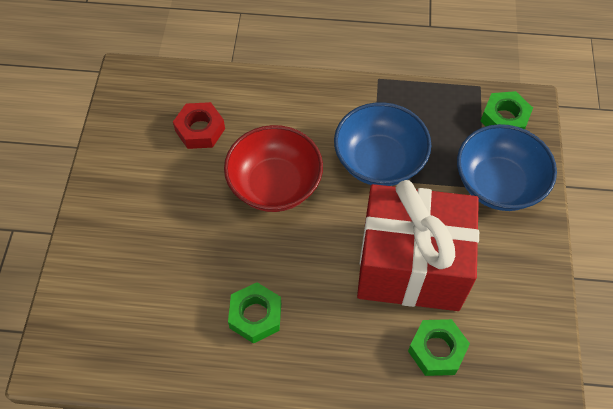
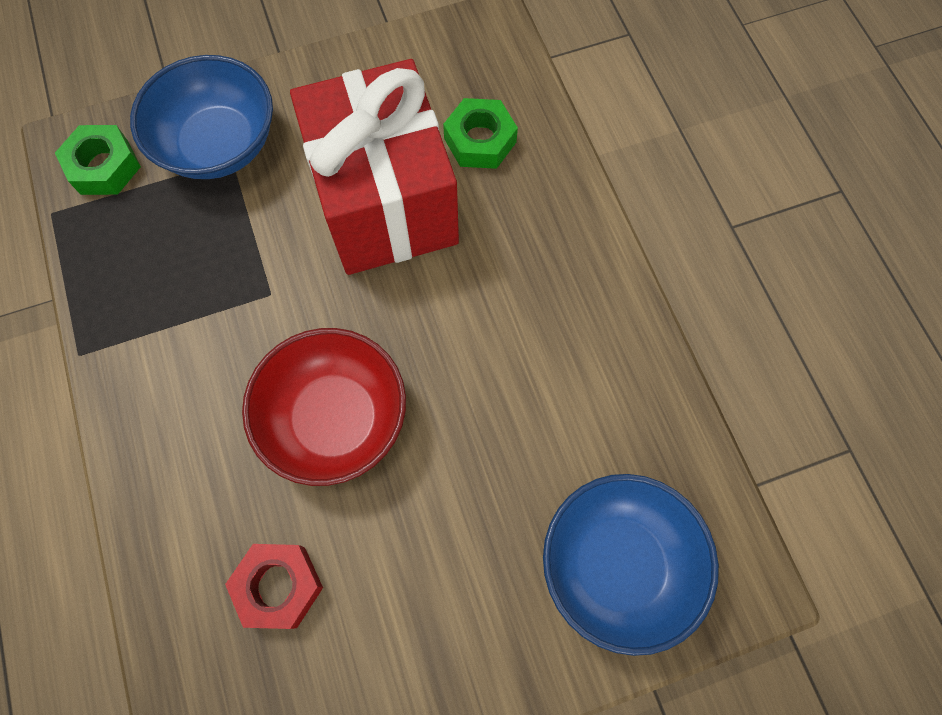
camera: 115 degrees left, 10 degrees up
green nut [228,282,281,344] -> none
blue bowl [334,102,431,186] -> blue bowl moved to [543,474,719,656]

